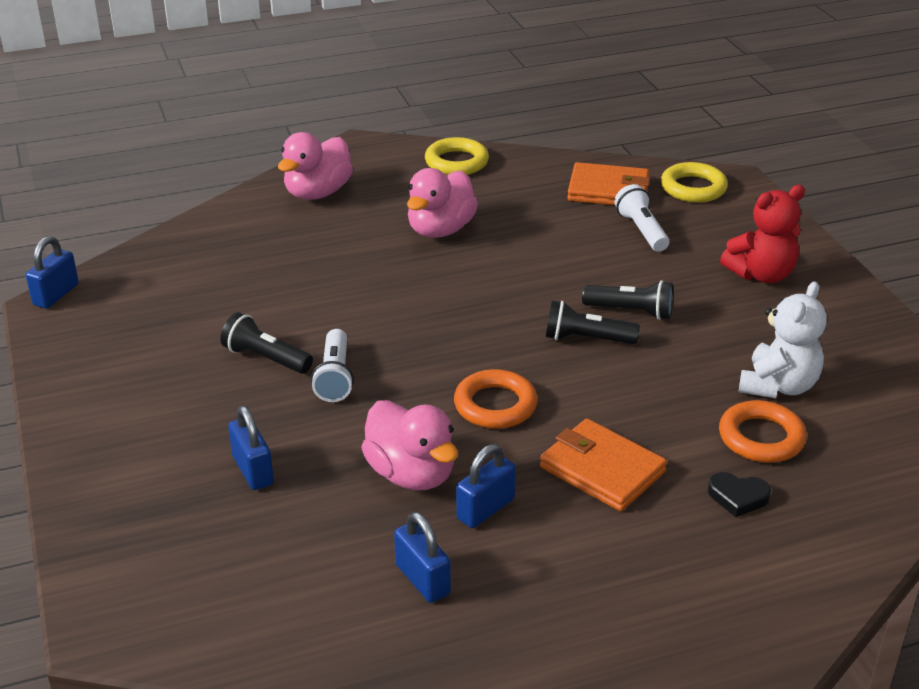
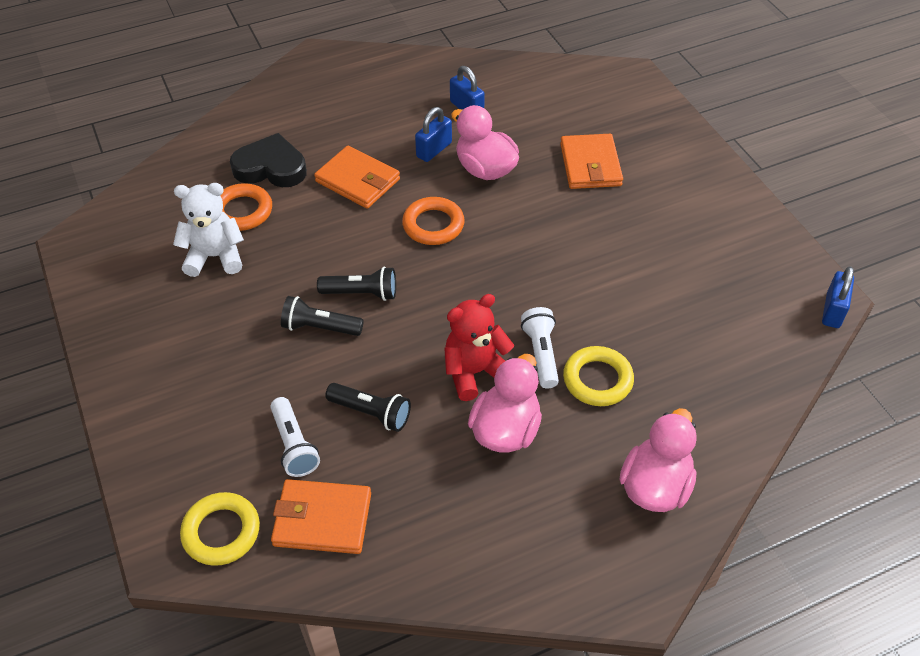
camera: 175 degrees right, 15 degrees up
black flashlight [221,312,313,374] -> black flashlight moved to [325,383,411,432]
blue padlock [228,406,274,490] -> orange wallet [560,134,623,189]
white flashlight [311,329,354,402] -> white flashlight moved to [521,307,559,388]
yellow ring [425,137,489,175] -> yellow ring moved to [563,346,634,406]
black heart [708,472,771,517] -> black heart [230,133,307,187], size x1.88
red teddy bear [720,185,805,283] -> red teddy bear moved to [444,294,514,401]
white teddy bear [738,281,827,398] -> white teddy bear turned 60 degrees clockwise [173,183,244,277]

